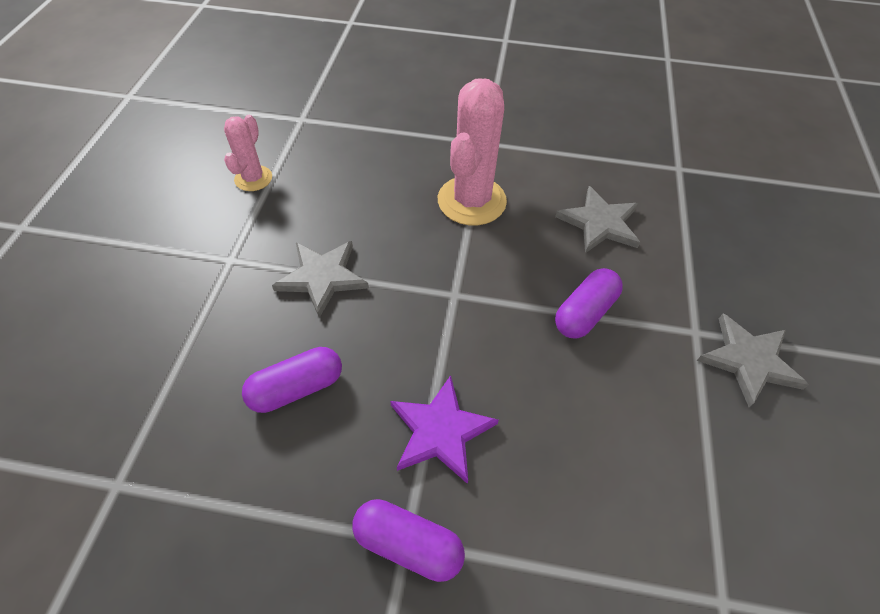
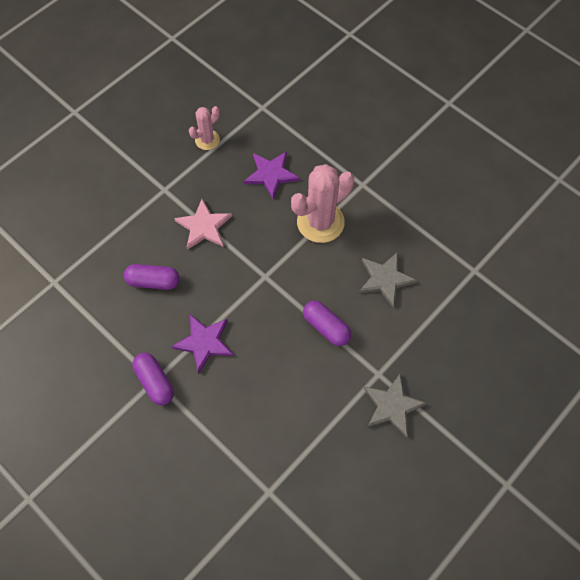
camera: 35 degrees right, 10 degrees up
grey star [272,241,369,318] -> pink star [174,199,232,250]
purple capsule [555,268,623,339] -> purple capsule turned 60 degrees clockwise [303,301,351,346]
none -> purple star [244,151,300,199]

